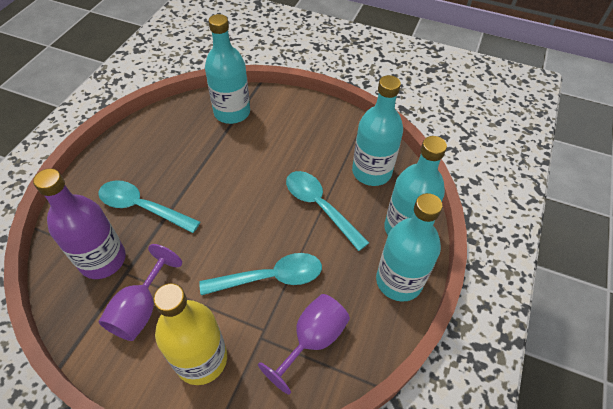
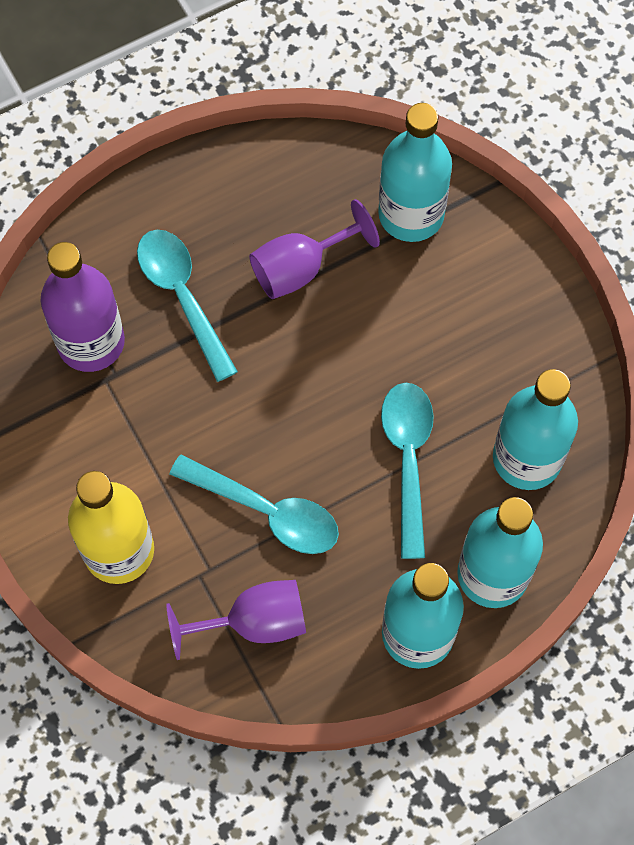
camera: 40 degrees right, 15 degrees up
purple goblet [99,244,182,341] -> purple goblet moved to [249,199,380,299]

